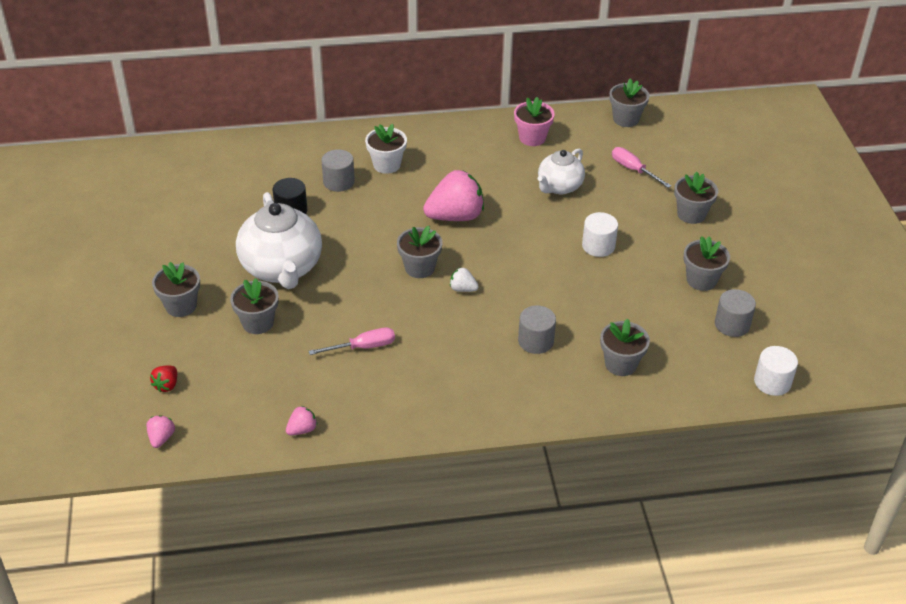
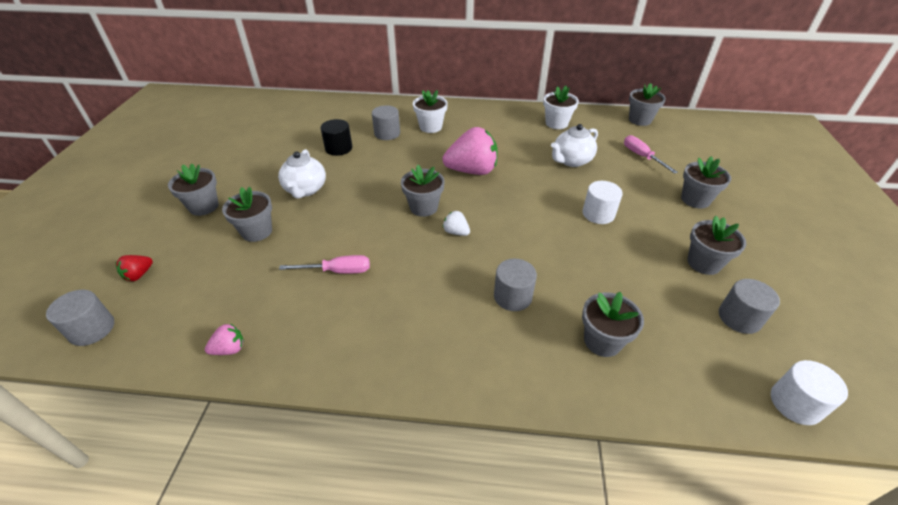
camera: 15 degrees right, 0 degrees up
pink strawberry [146,415,175,448] -> grey cylinder [46,290,114,346]
white teapot [236,192,322,289] -> white teapot [278,149,326,198], size x0.59
pink flower pot [514,97,555,146] -> white flower pot [543,86,579,129]

